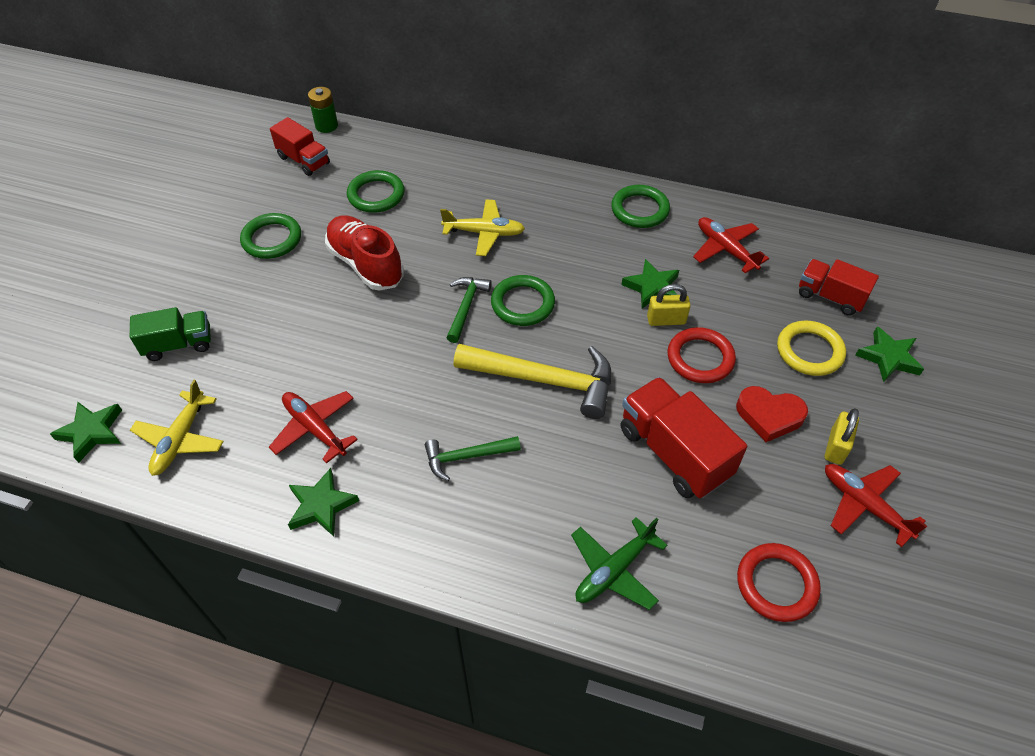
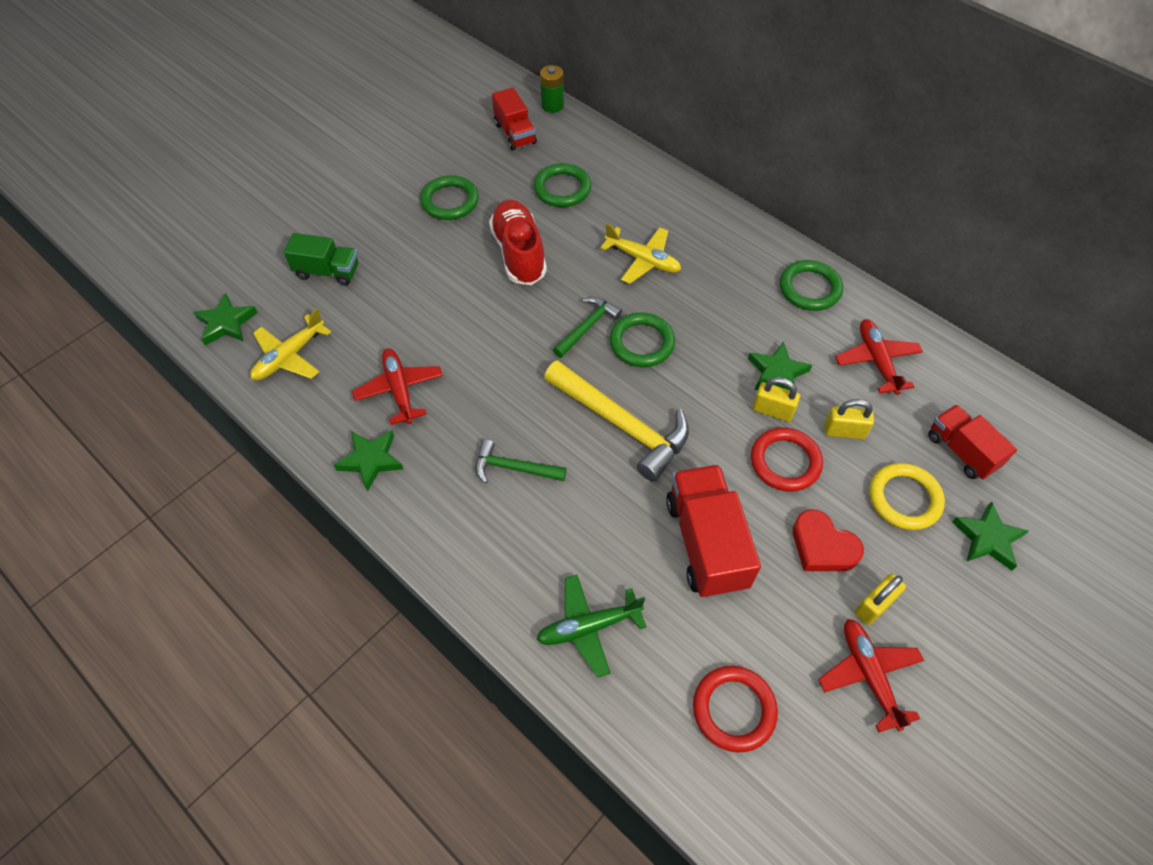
camera: 25 degrees right, 5 degrees up
none -> yellow padlock [824,399,874,439]

